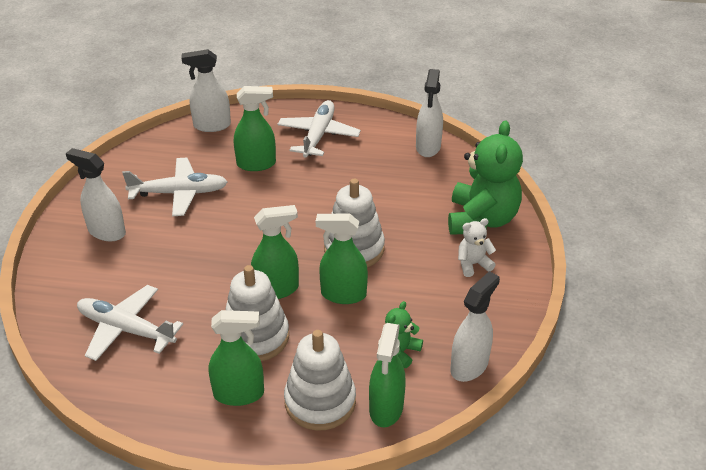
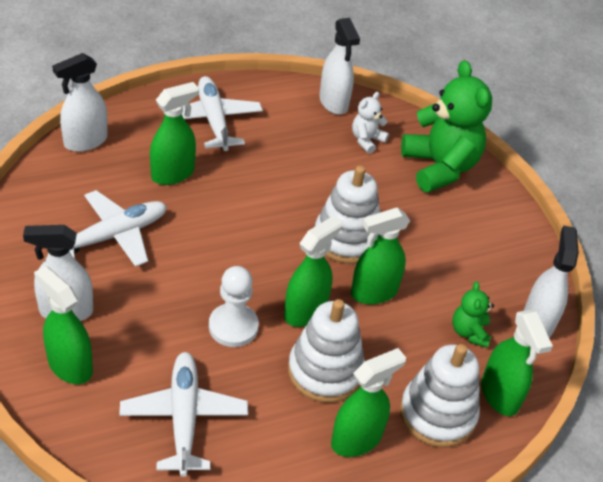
camera: 35 degrees left, 5 degrees up
white plane [77,285,183,361] -> white plane turned 90 degrees clockwise [119,352,248,477]
white teddy bear [458,218,496,277] -> white teddy bear moved to [352,92,389,154]
none -> green spray bottle [34,266,93,384]
none -> white pawn [209,266,259,347]

